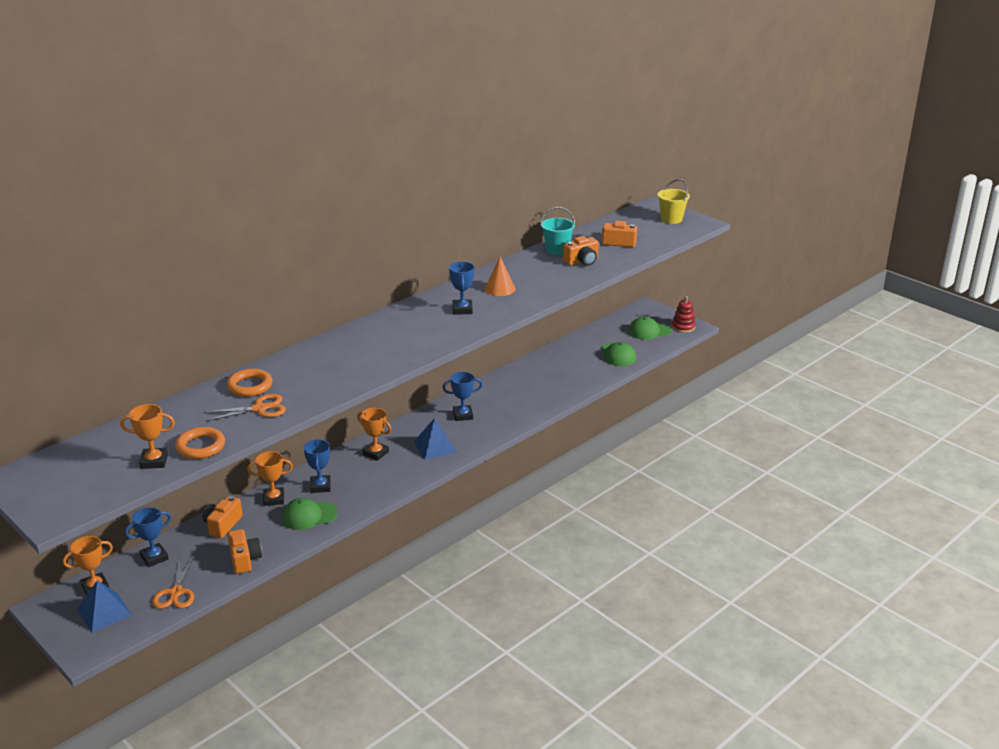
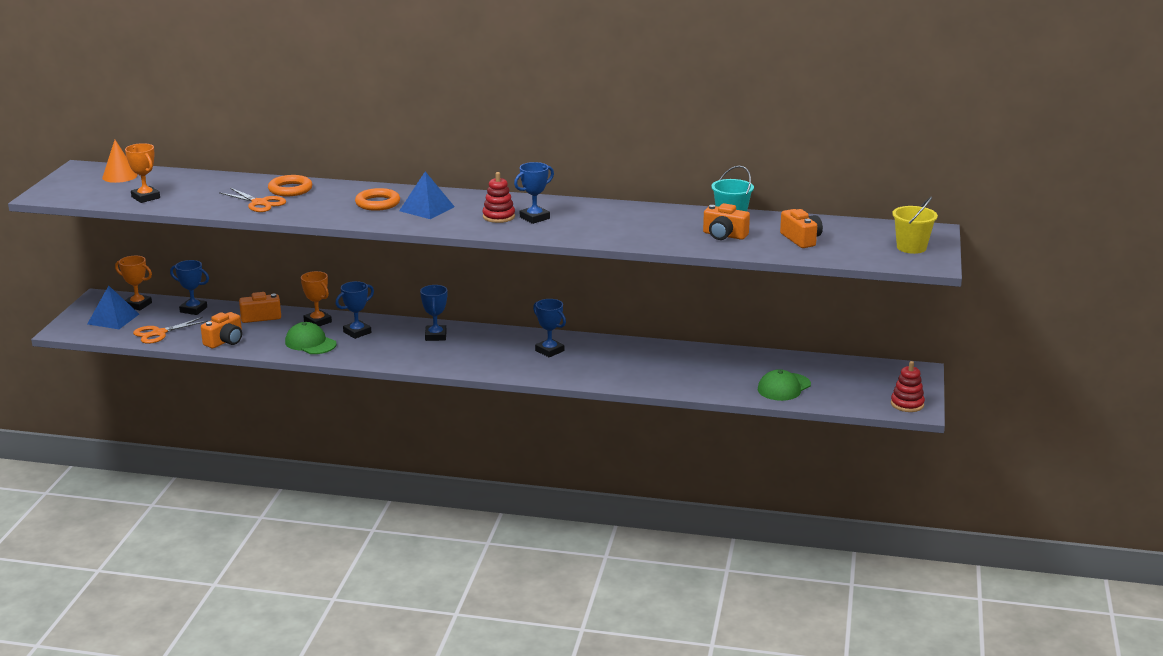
camera: 55 degrees right, 5 degrees down
orange ring [175,427,225,459] -> orange ring moved to [355,188,400,211]
orange trophy [357,408,391,461] -> blue trophy [420,285,447,341]
blue pyramid [414,418,457,460] -> blue pyramid moved to [399,171,455,219]
orange cone [485,257,516,296] -> orange cone moved to [102,140,138,183]
green cap [628,317,671,340] -> none
none -> red stacking toy [483,172,515,223]

